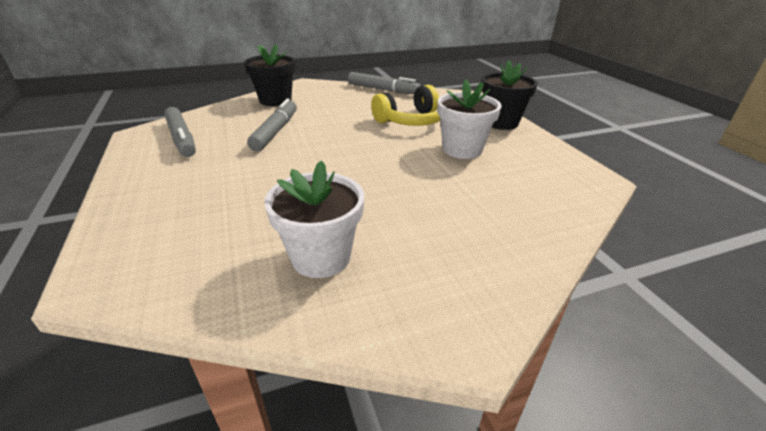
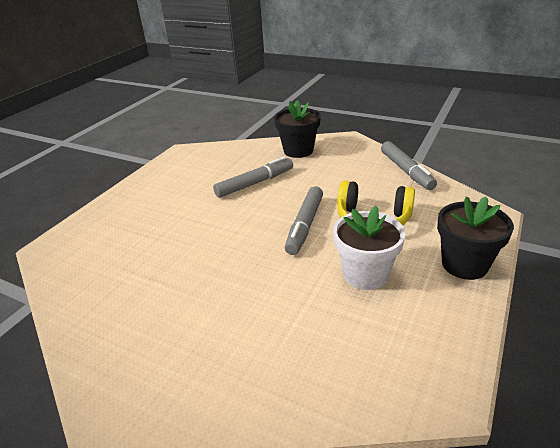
camera: 50 degrees right, 0 degrees up
grey marker [164,107,196,157] -> grey marker moved to [285,186,323,255]
white flower pot [264,160,365,278] -> none

